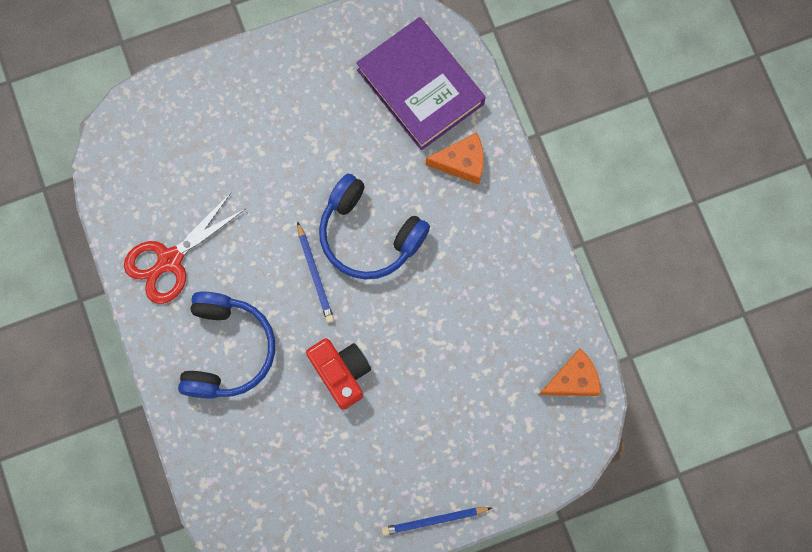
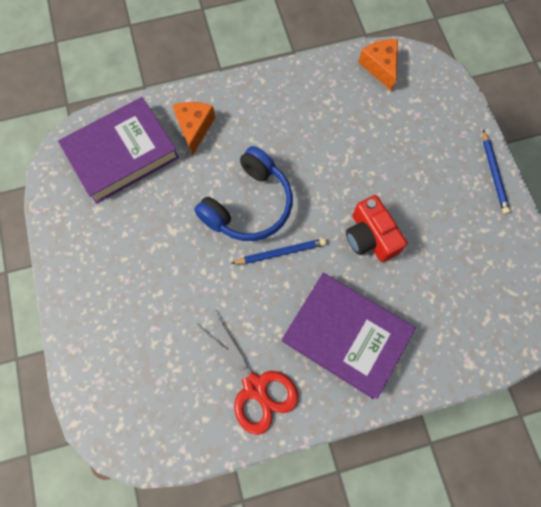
camera: 85 degrees left, 5 degrees down
blue headphones [178,292,275,399] -> purple book [282,273,415,399]
red camera [306,338,371,410] -> red camera turned 90 degrees counterclockwise [346,195,407,262]

